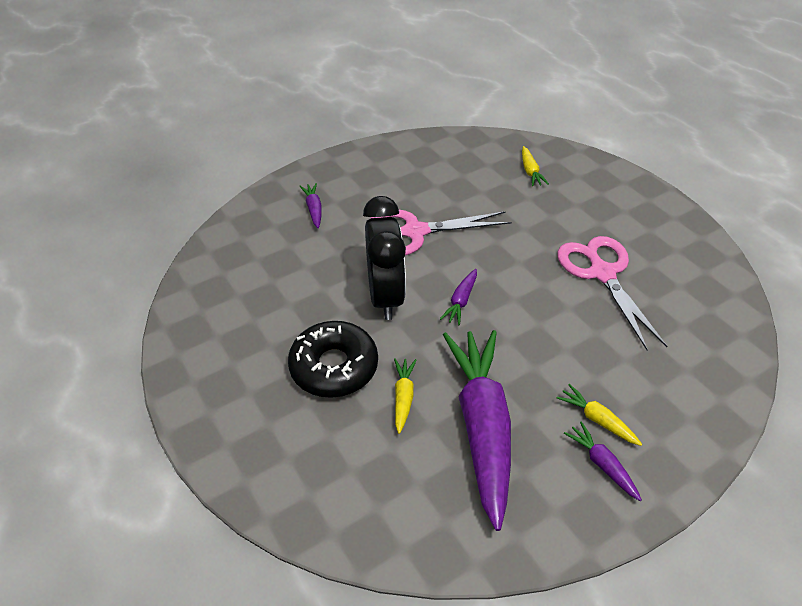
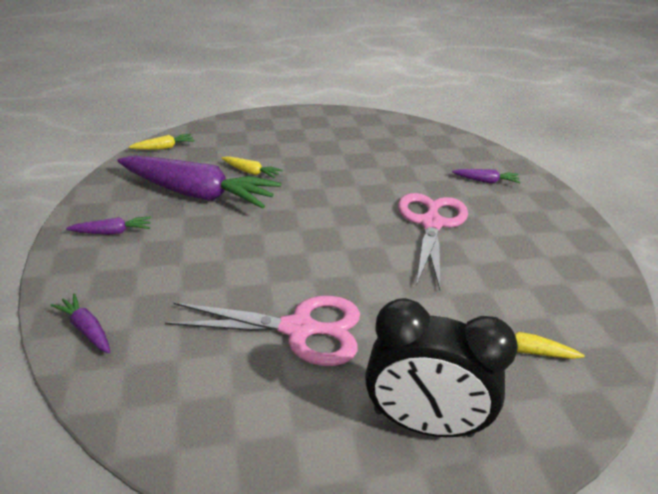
camera: 110 degrees right, 10 degrees down
black donut [288,321,378,398] -> none
black clock [363,196,406,320] -> black clock moved to [365,298,518,437]
purple carrot [440,269,477,325] -> purple carrot moved to [51,293,110,354]
yellow carrot [557,384,642,446] -> yellow carrot moved to [129,134,195,150]

